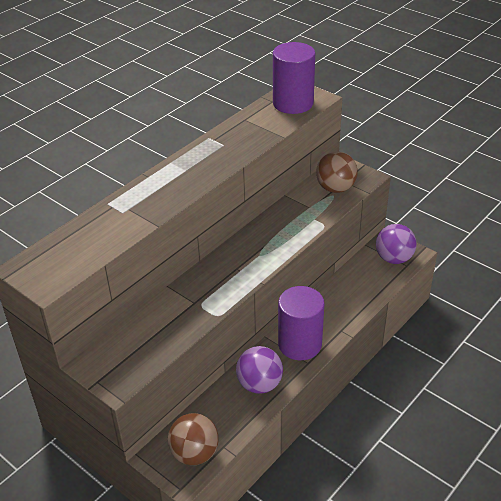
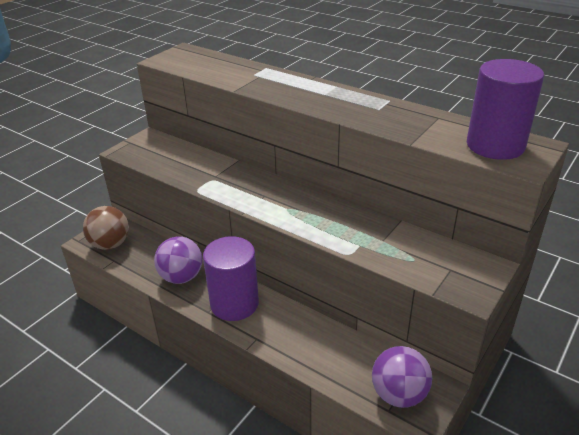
camera: 85 degrees right, 5 degrees down
brown ball [316,151,357,193] -> none

